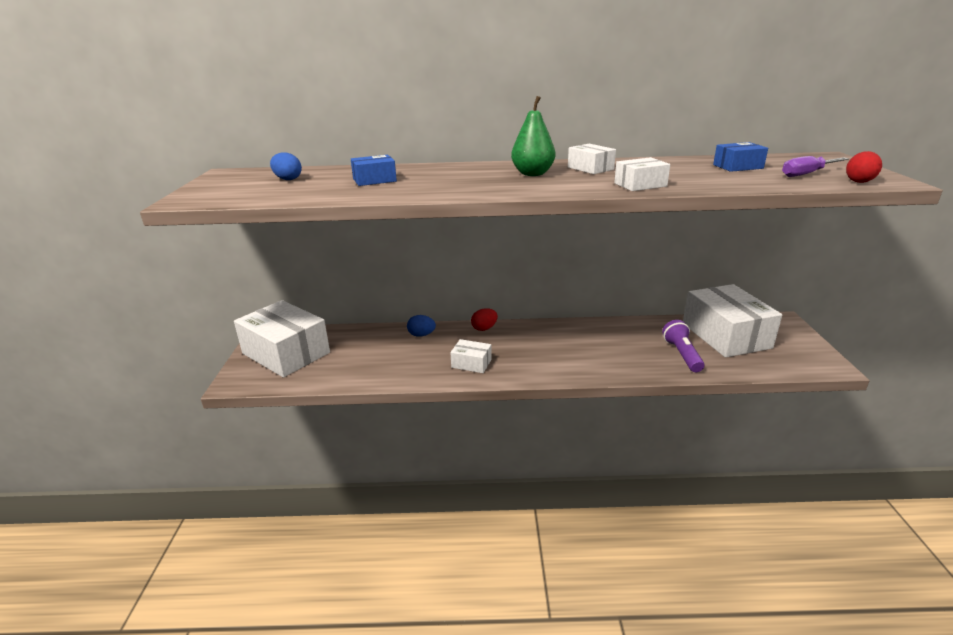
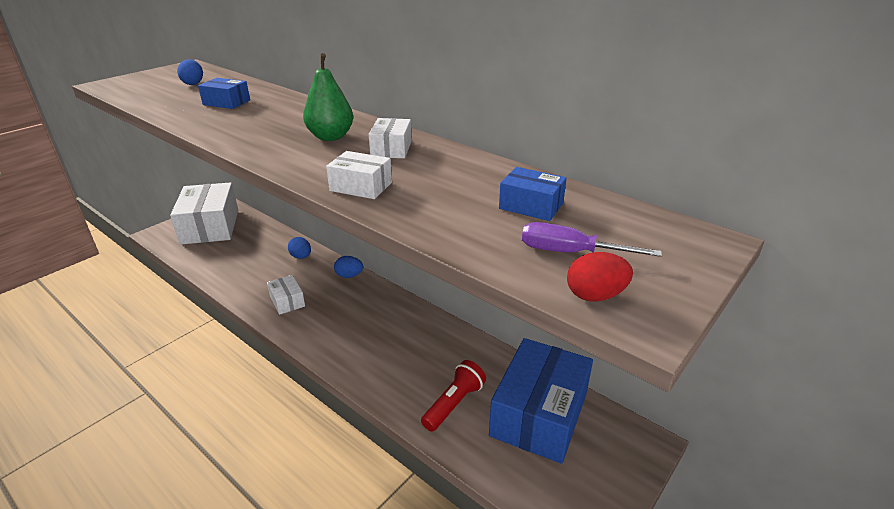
camera: 40 degrees right, 5 degrees up
red egg [471,308,498,331] -> blue egg [334,256,363,278]
purple flashlight [662,320,705,372] -> red flashlight [421,360,486,432]
white box [683,284,782,358] -> blue box [489,338,593,464]

